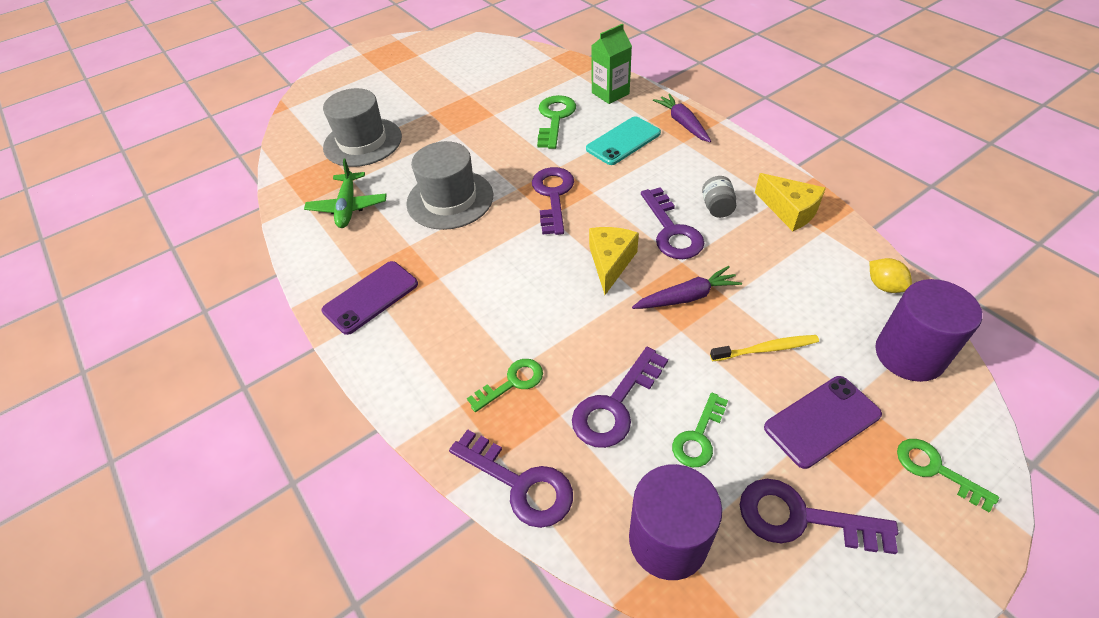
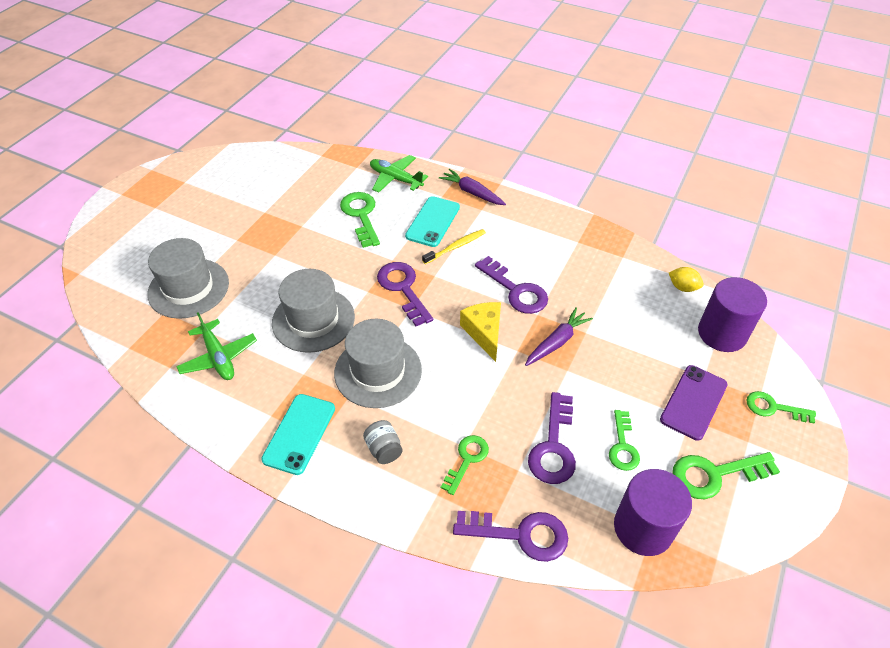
camera: 30 degrees left, 0 degrees up
purple phone [322,261,418,335] -> turquoise phone [261,394,335,475]
green carton [591,23,632,104] -> green plane [370,155,428,193]
grey jar [702,176,736,218] -> grey jar moved to [363,420,403,464]
yellow toothbrush [710,335,819,361] -> yellow toothbrush moved to [422,229,486,264]
purple key [740,479,899,554] -> green key [673,452,780,499]
yellow cheese [755,173,826,231] -> none
none -> grey hat [334,319,422,408]

